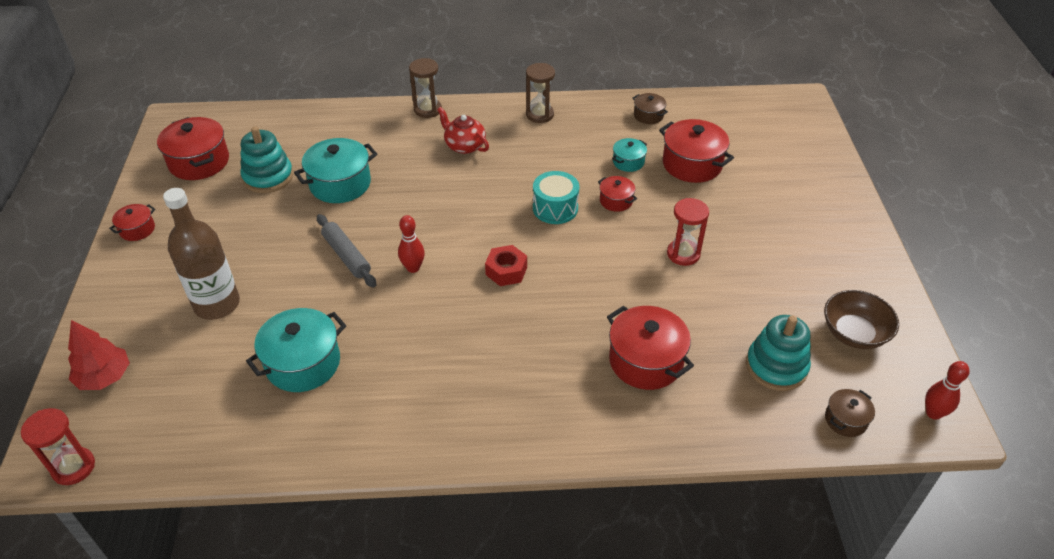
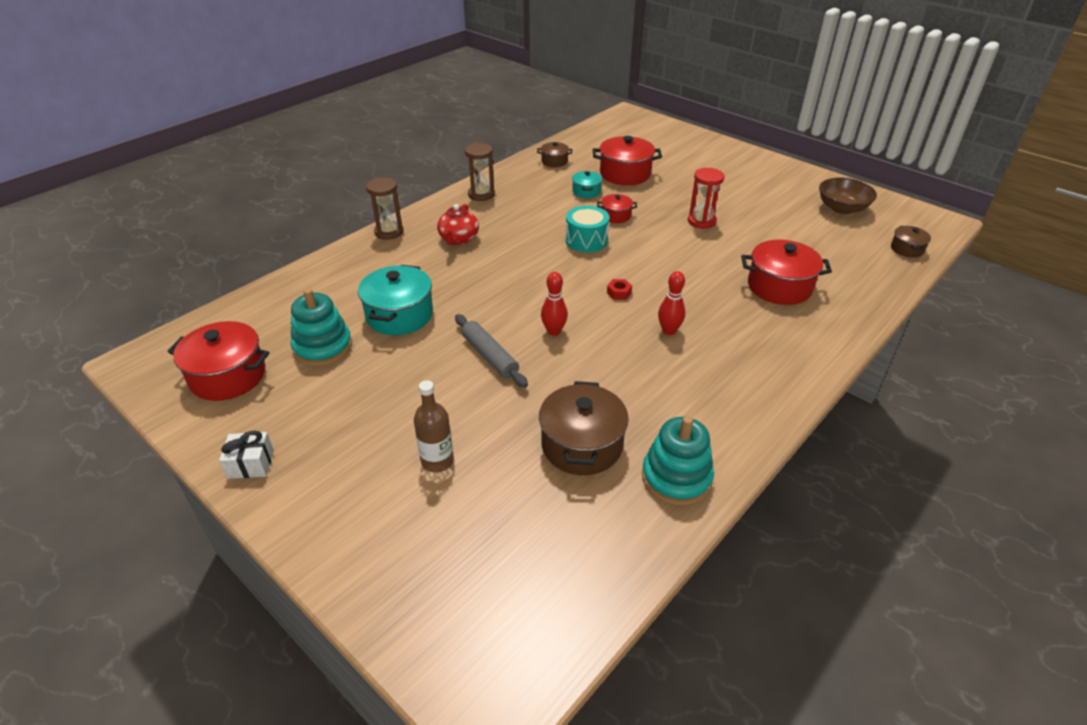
camera: 45 degrees left, 5 degrees down
red hourglass [21,408,95,485] -> none
red tree [68,320,130,390] -> none
red pot [109,204,155,241] -> white gift [219,431,274,479]
brown bottle [163,188,240,320] -> brown bottle [414,380,454,472], size x0.61
turquoise pot [246,308,346,392] -> brown pot [539,381,629,475]
grey rolling pin [317,214,376,288] -> grey rolling pin turned 45 degrees clockwise [455,314,528,388]
red teapot [437,107,489,154] -> red teapot turned 75 degrees counterclockwise [437,204,479,245]
red nut [485,245,527,286] -> red nut [607,279,632,300], size x0.61
turquoise stacking toy [746,315,811,391] -> turquoise stacking toy moved to [642,416,714,505]
red bowling pin [925,361,970,420] -> red bowling pin moved to [658,271,686,335]

